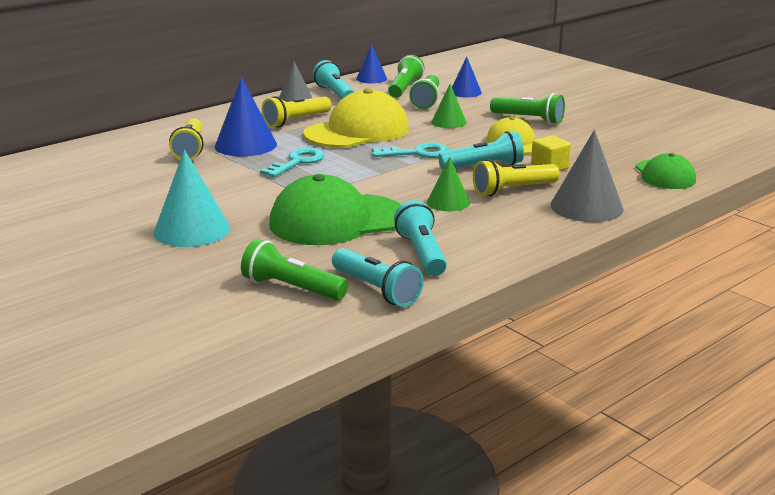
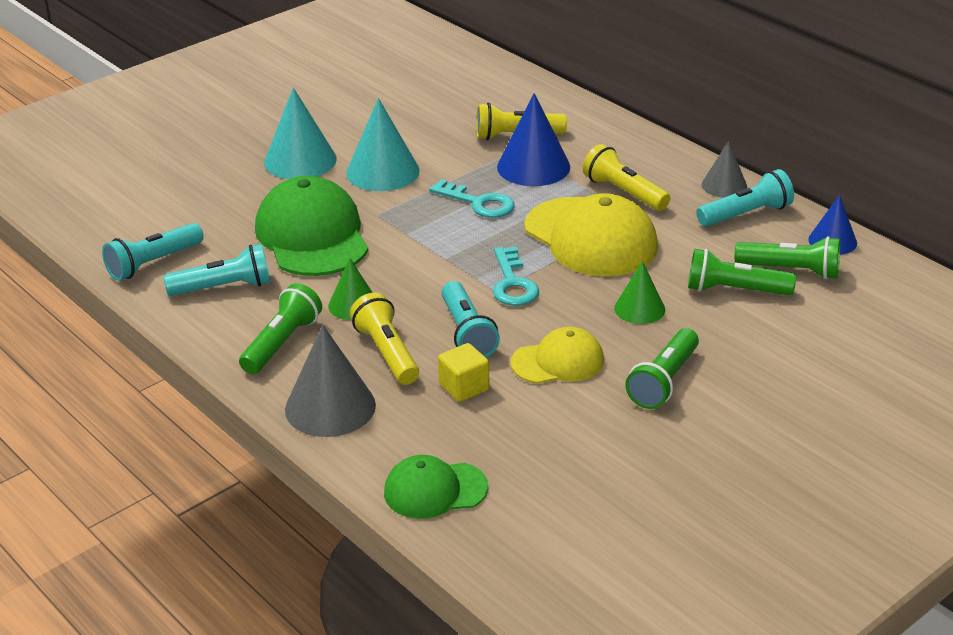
camera: 90 degrees right, 10 degrees up
green flashlight [241,239,348,301] -> green flashlight moved to [239,283,322,374]
blue cone [452,57,482,97] -> none
none -> turquoise cone [346,98,420,191]

